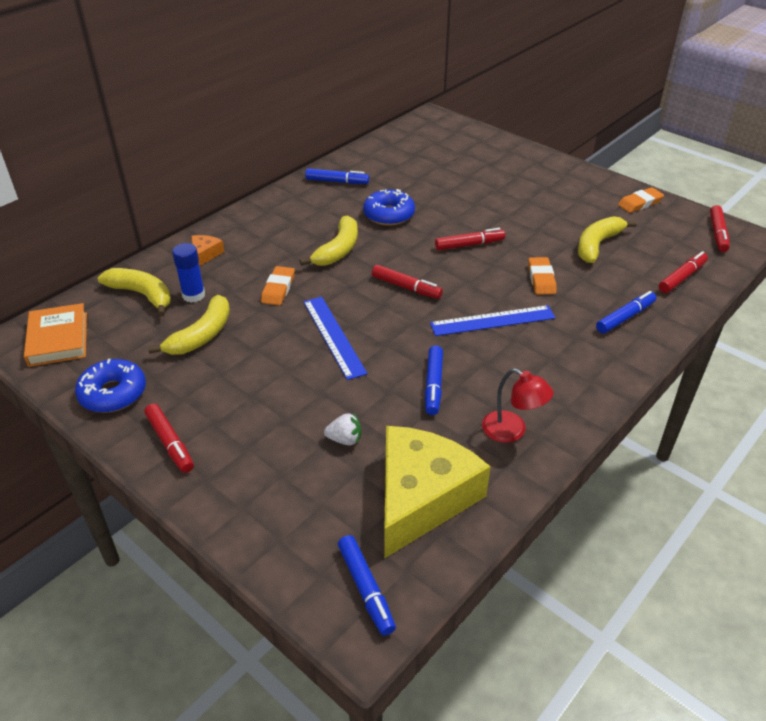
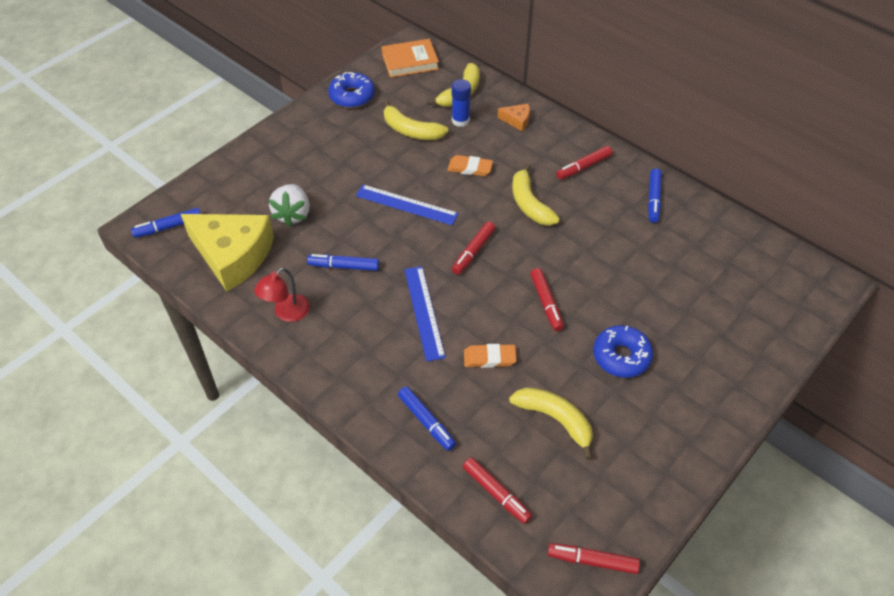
camera: 90 degrees right, 10 degrees up
red marker [144,404,194,473] -> red marker moved to [556,146,612,180]
yellow banana [300,216,358,266] -> yellow banana turned 45 degrees clockwise [512,163,560,226]
blue ruler [303,297,367,380] -> blue ruler turned 45 degrees clockwise [356,185,459,225]
white strawberry [324,413,361,445] -> white strawberry [269,184,310,227], size x1.73
blue donut [363,189,415,226] -> blue donut moved to [593,325,653,378]
orange eraser [618,187,664,213] -> none

